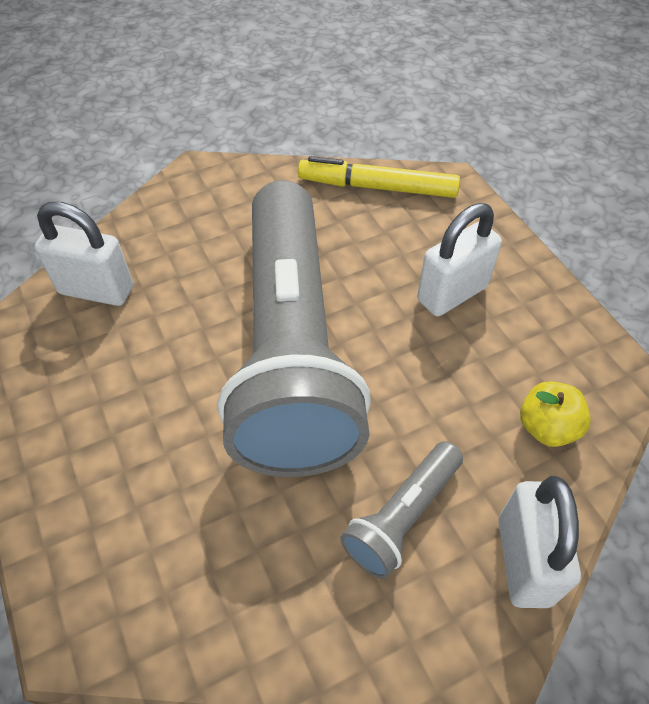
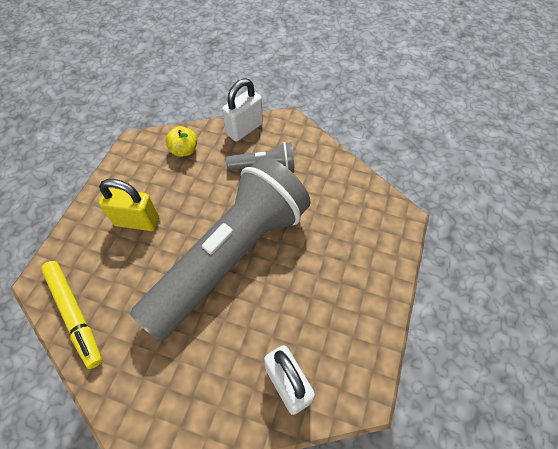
camera: 135 degrees left, 5 degrees up
white padlock [417,203,502,317] -> yellow padlock [99,179,159,231]

